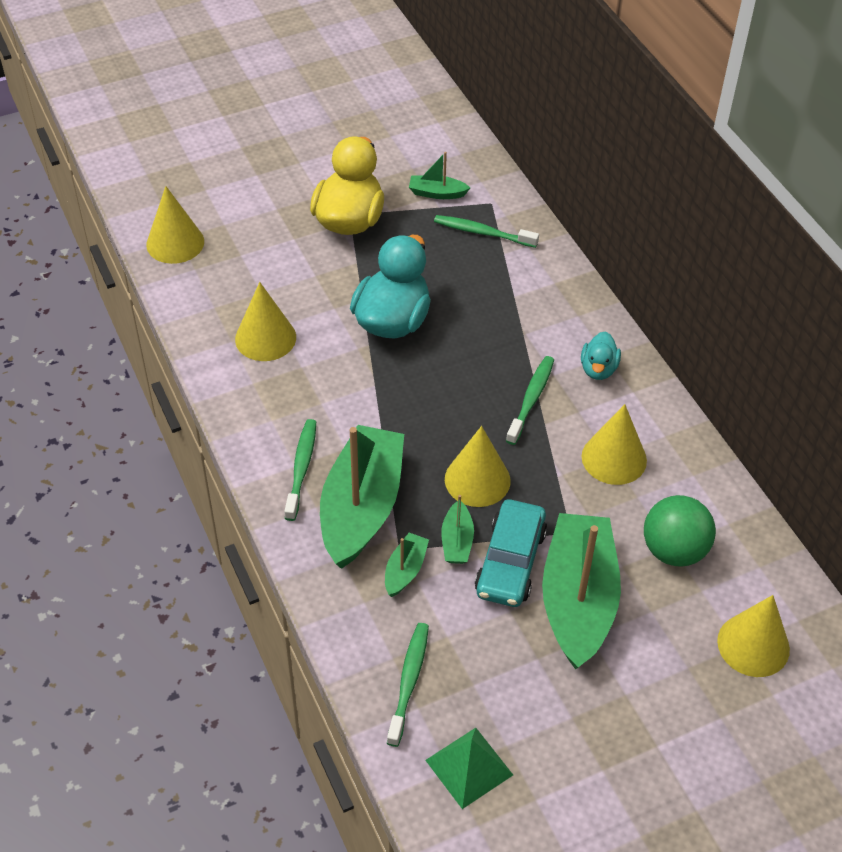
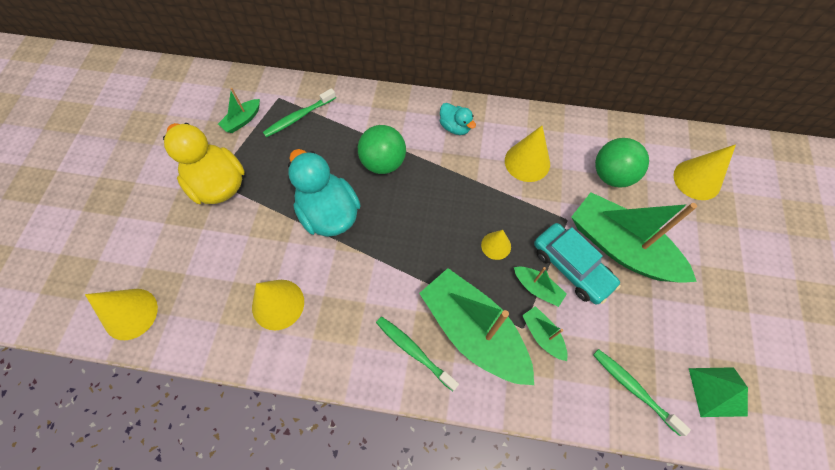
camera: 55 degrees left, 15 degrees up
yellow cone [445,426,511,507] -> yellow cone [481,230,511,260], size x0.61
green toothbrush [506,356,554,445] -> none
none -> green ball [358,125,406,174]

